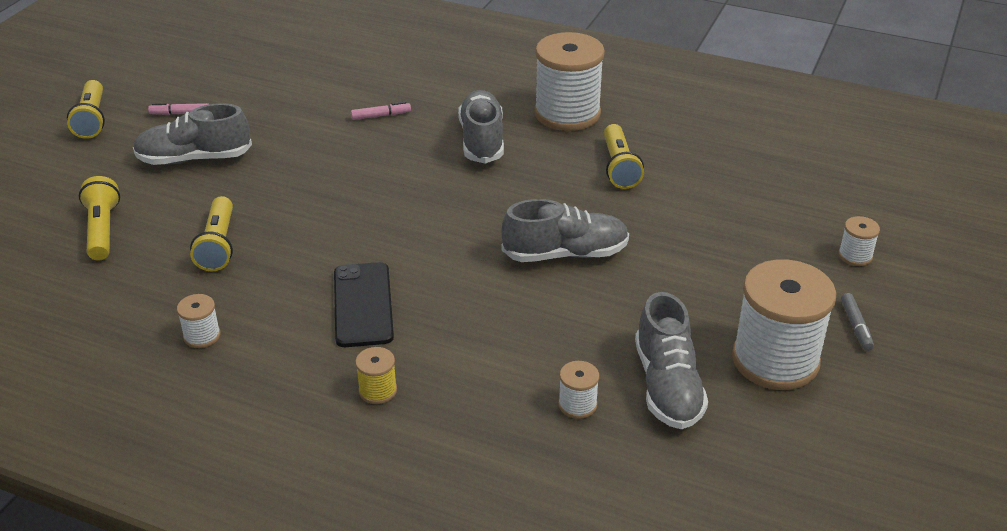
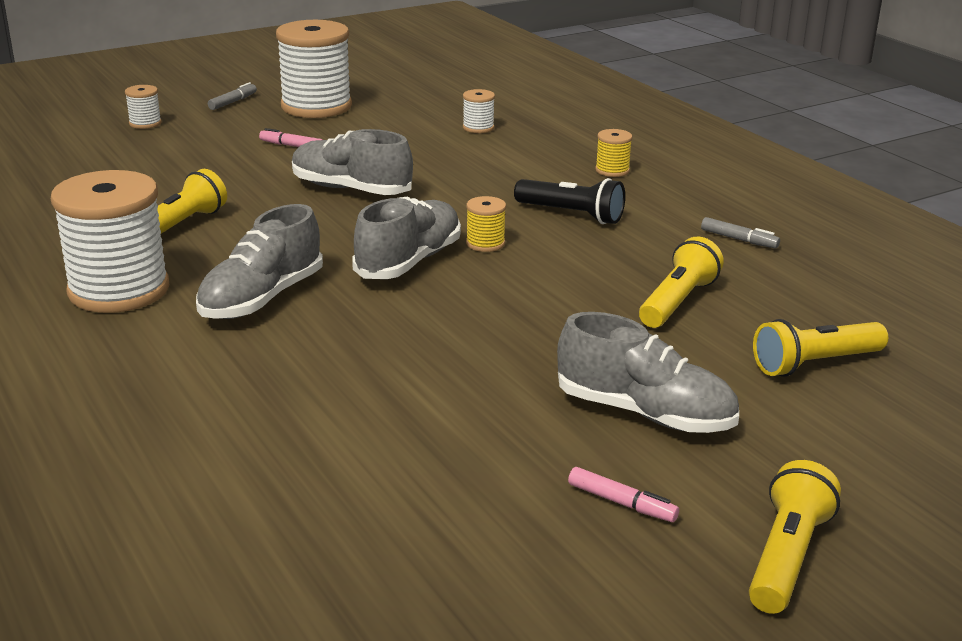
camera: 145 degrees left, 10 degrees down
yellow flashlight [79,176,120,260] -> yellow flashlight turned 45 degrees clockwise [753,319,888,377]
white spool [177,294,221,348] -> grey marker [701,217,780,249]
black phone [334,262,394,347] -> black flashlight [514,178,625,224]
pink marker [351,102,411,120] -> pink marker moved to [259,128,322,147]
grey shoe [635,292,708,429] -> grey shoe moved to [352,196,461,279]
none -> yellow spool [466,196,506,252]

